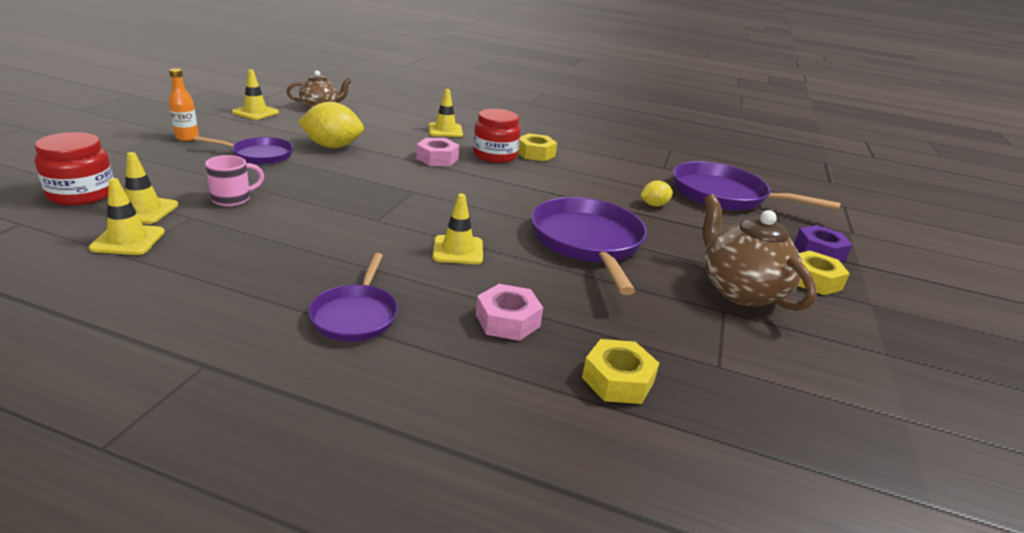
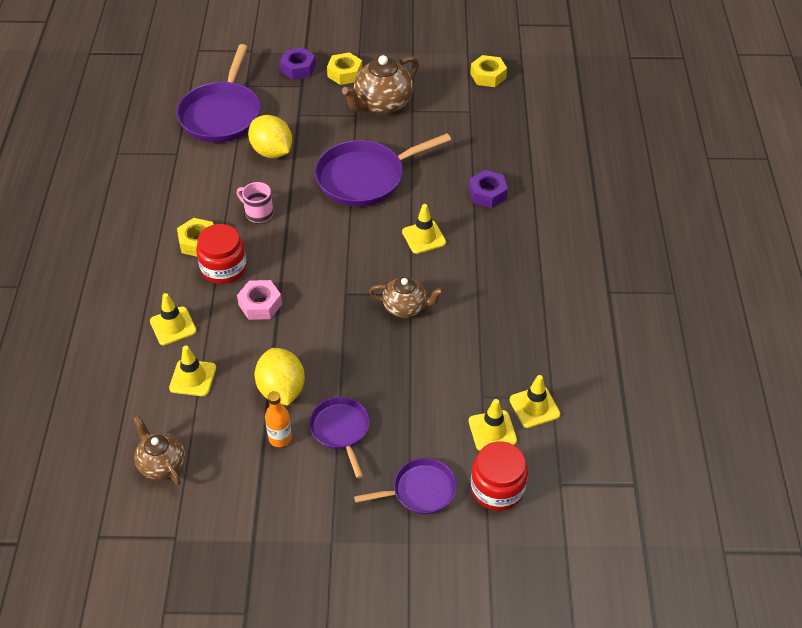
camera: 105 degrees left, 20 degrees up
orange bottle [169,68,199,141] -> orange bottle moved to [265,391,292,447]
pink mug [205,155,264,207] -> pink mug moved to [237,182,273,223]
yellow traffic cone [232,70,279,120] -> yellow traffic cone moved to [169,346,216,396]
purple pan [308,253,398,342] -> purple pan moved to [354,458,457,514]
pink nut [476,284,543,341] -> purple nut [469,170,508,208]
yellow nut [582,339,659,404] -> yellow nut moved to [470,55,507,87]
yellow lemon [641,181,673,207] -> yellow lemon [248,115,292,158], size x1.86
none -> brown teapot [369,277,444,318]

